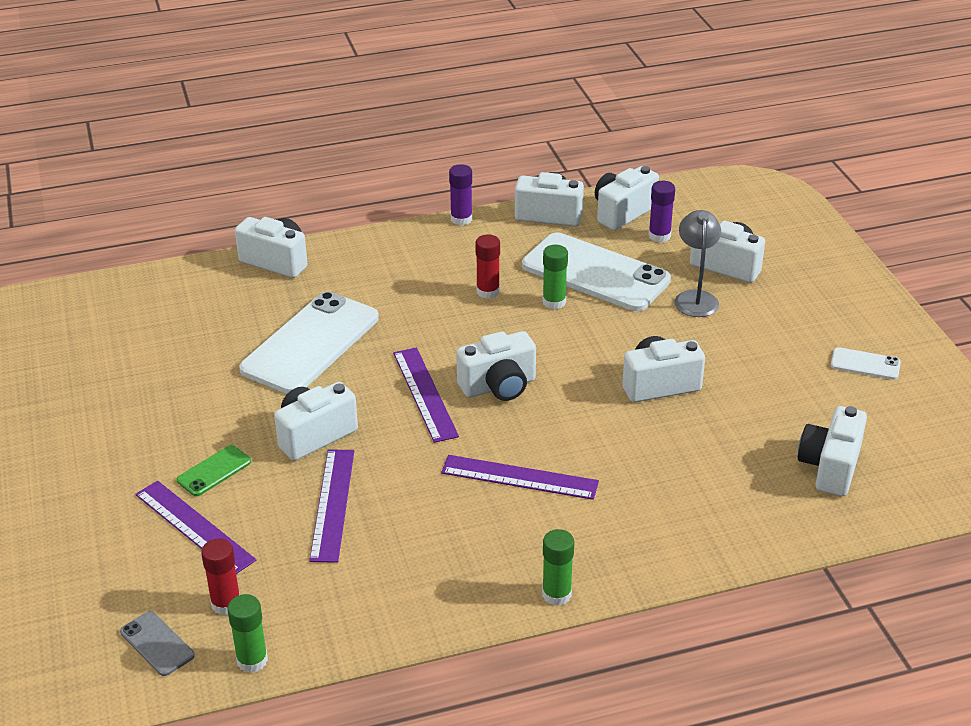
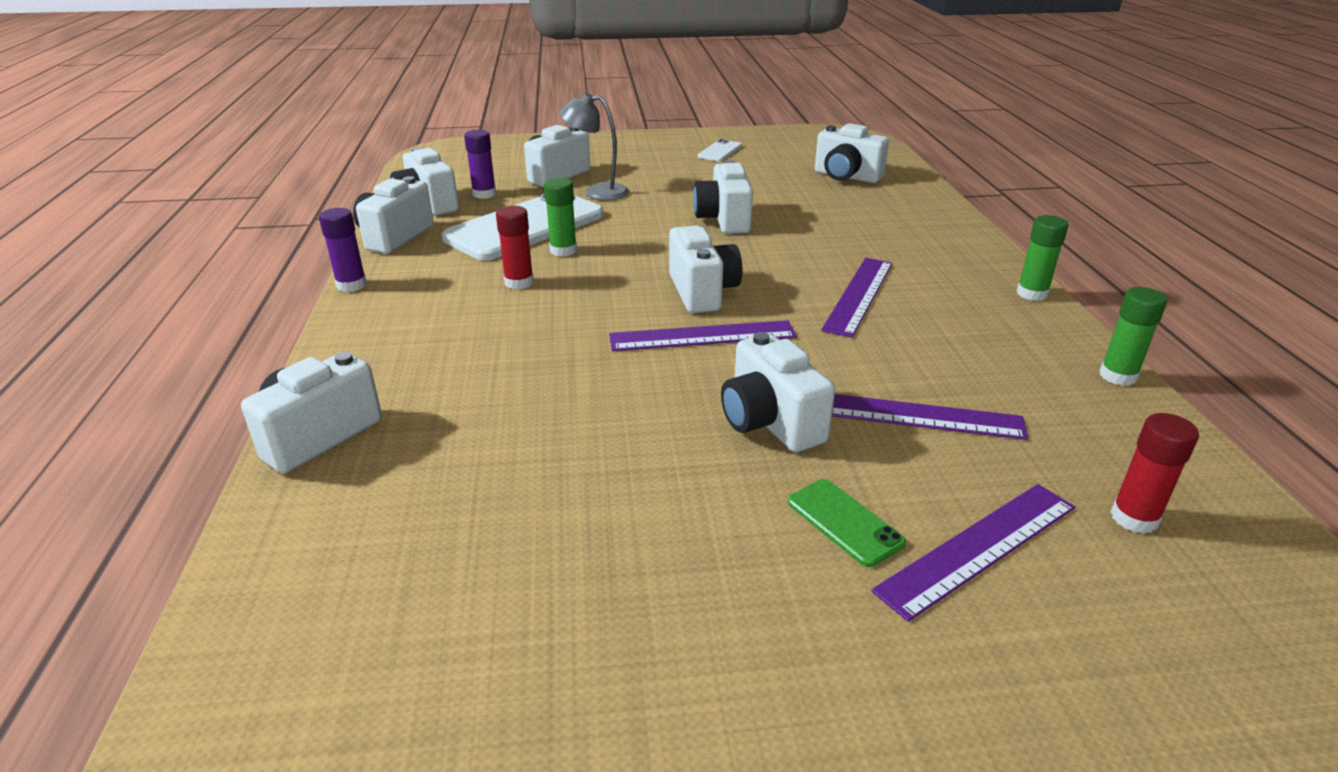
camera: 80 degrees left, 5 degrees down
grey phone [120,611,195,676] -> none
green glue stick [227,594,268,673] -> green glue stick moved to [1099,287,1167,386]
white phone [240,292,379,394] -> none

